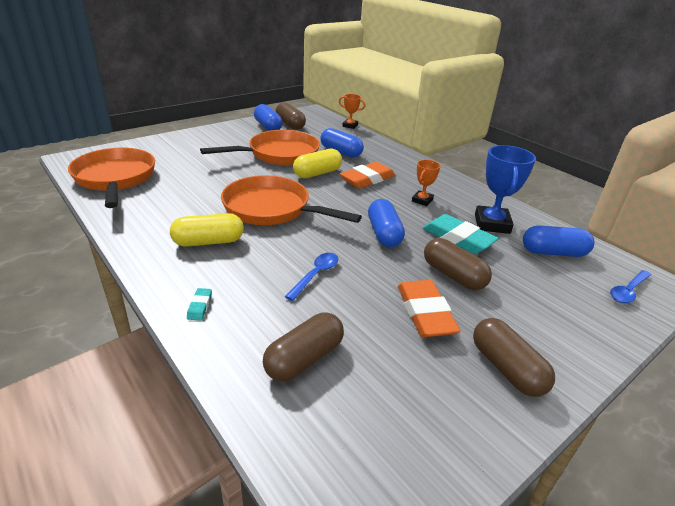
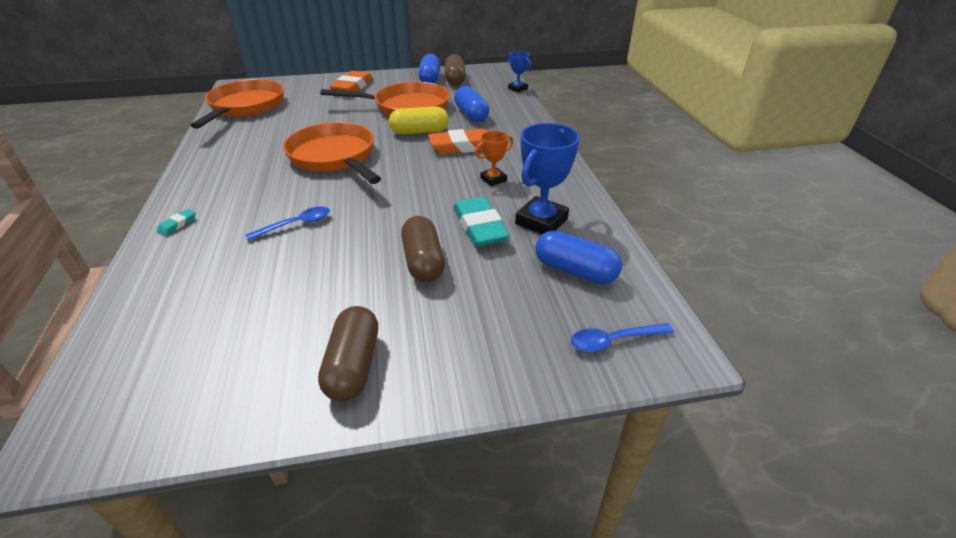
camera: 30 degrees right, 5 degrees up
yellow capsule [170,213,244,247] -> none
brown capsule [263,312,344,382] -> none
orange trophy [339,94,365,129] -> blue trophy [508,51,531,92]
blue capsule [368,199,405,247] -> none
orange eraser [398,280,460,337] -> orange eraser moved to [329,71,373,91]

